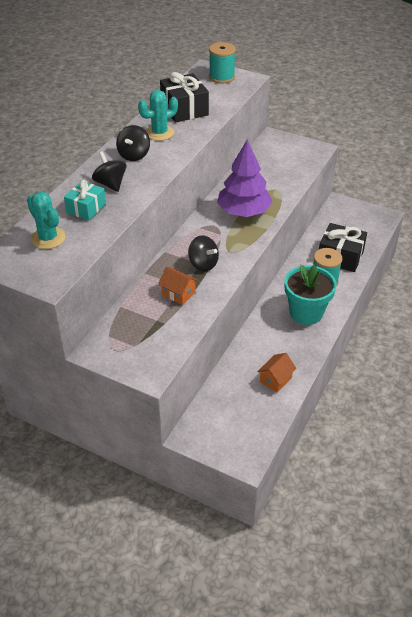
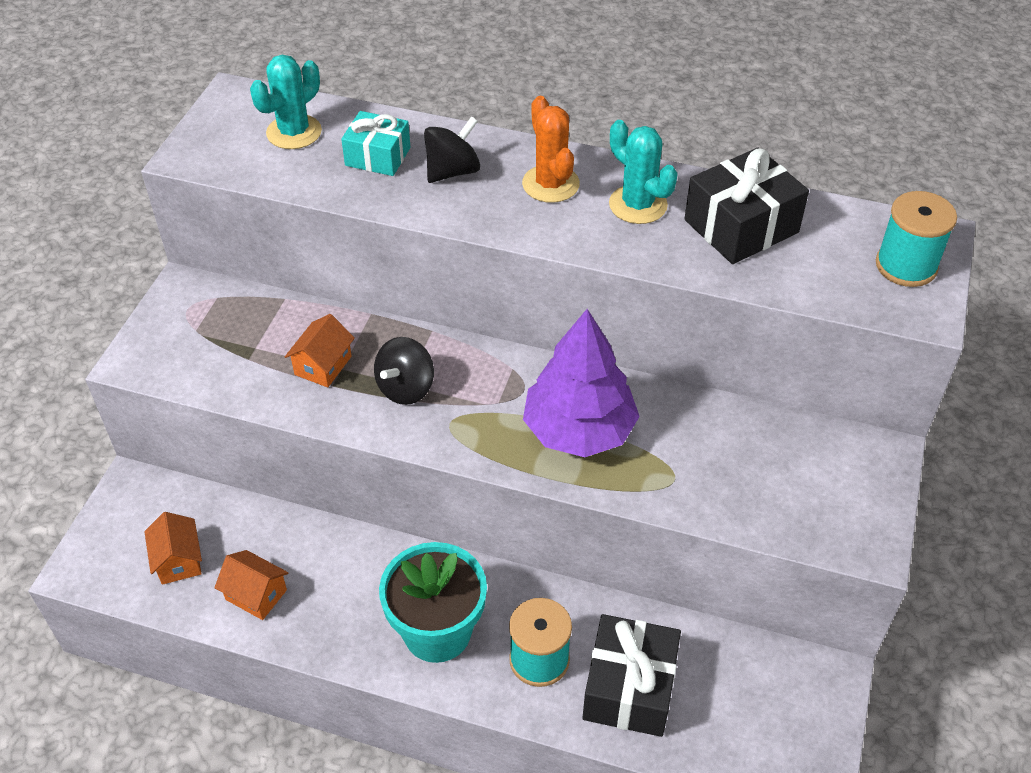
camera: 80 degrees right, 5 degrees up
black spinning top [116,125,150,161] -> orange cactus [522,96,580,203]
none -> orange house [144,512,202,585]

